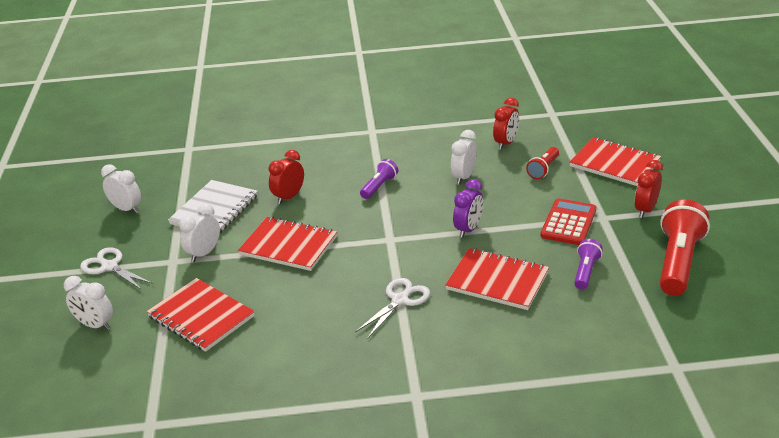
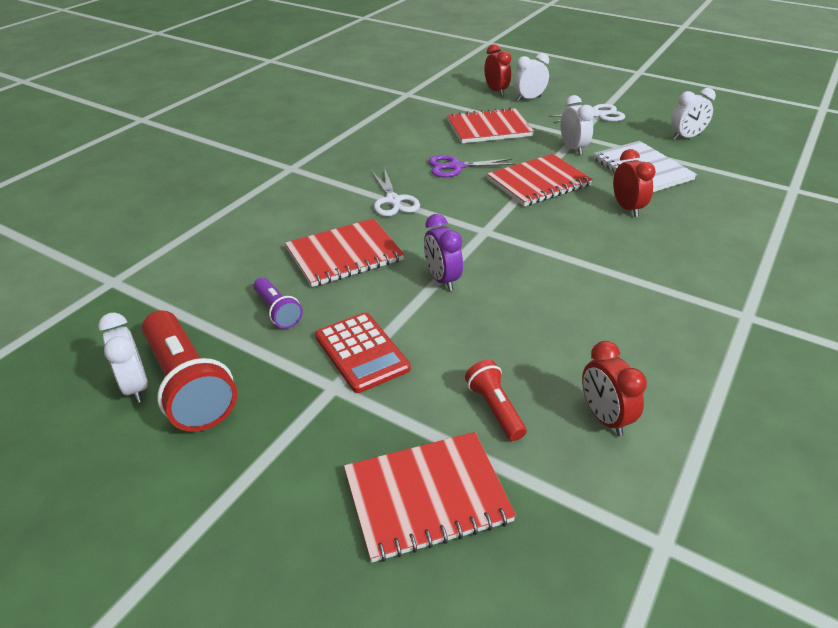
camera: 125 degrees right, 5 degrees up
purple flashlight [360,159,398,199] -> none
white clock [451,130,477,185] -> white clock moved to [98,313,148,403]
red clock [634,160,663,218] -> red clock moved to [485,44,511,96]
none -> purple scissors [429,155,516,177]

